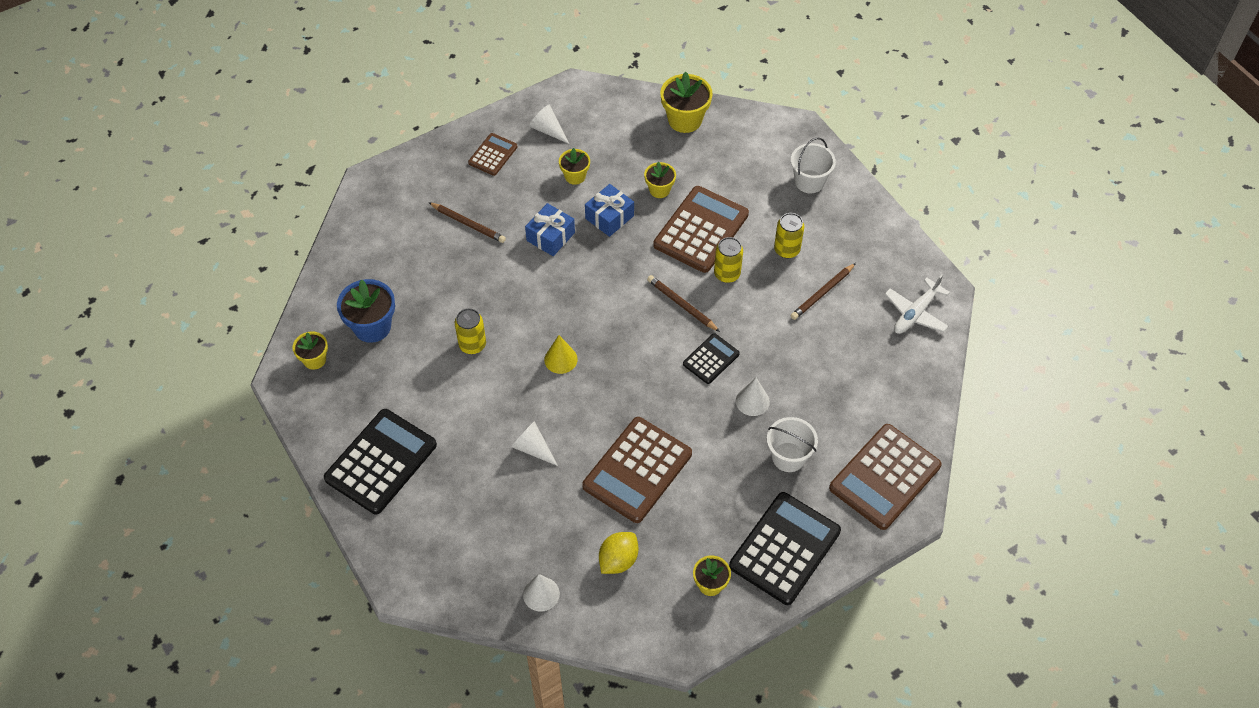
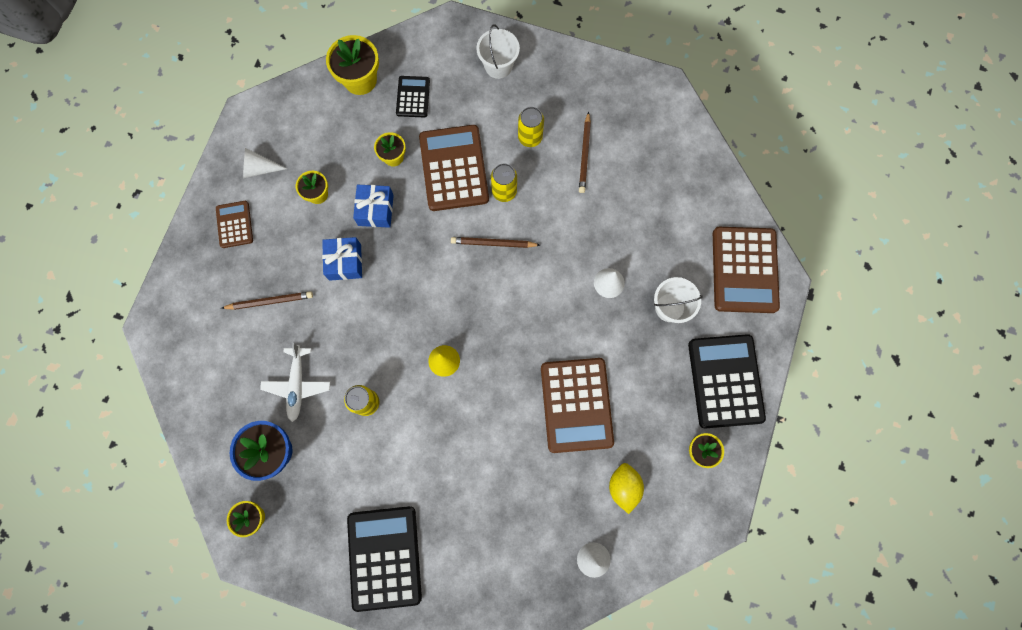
camera: 40 degrees left, 20 degrees up
white cone [511,421,558,466] -> none
black calculator [683,333,740,384] -> black calculator moved to [396,76,430,118]
white plane [885,274,950,334] -> white plane moved to [260,343,330,422]

